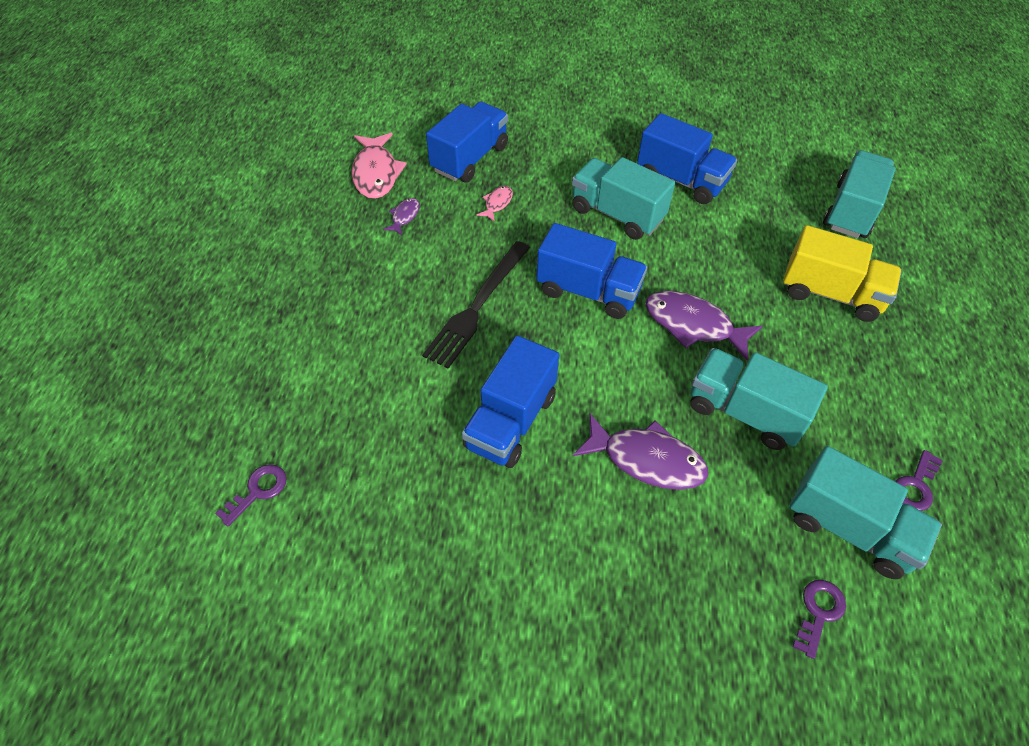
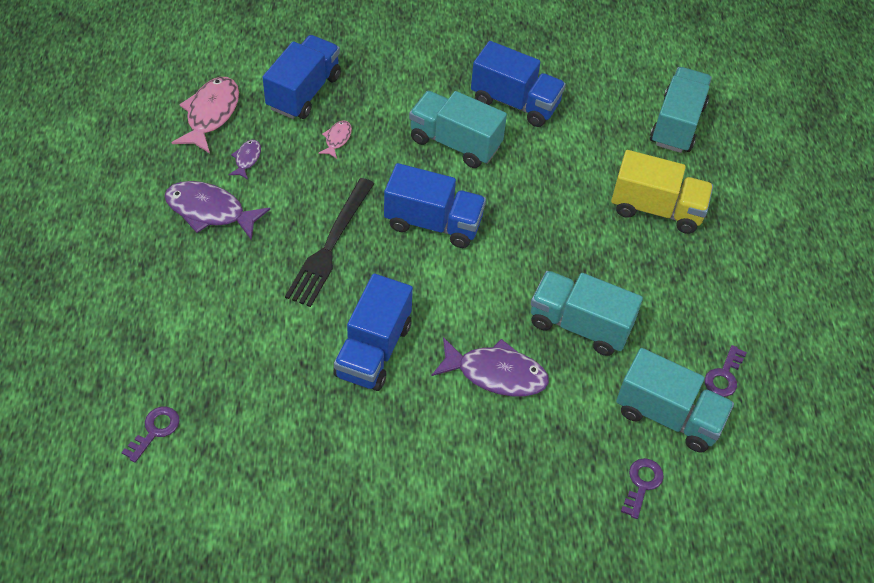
camera: 10 degrees left, 0 degrees up
pink fish [352,133,407,199] -> pink fish turned 150 degrees counterclockwise [171,77,239,153]
purple fish [645,291,763,361] -> purple fish moved to [165,181,271,240]

